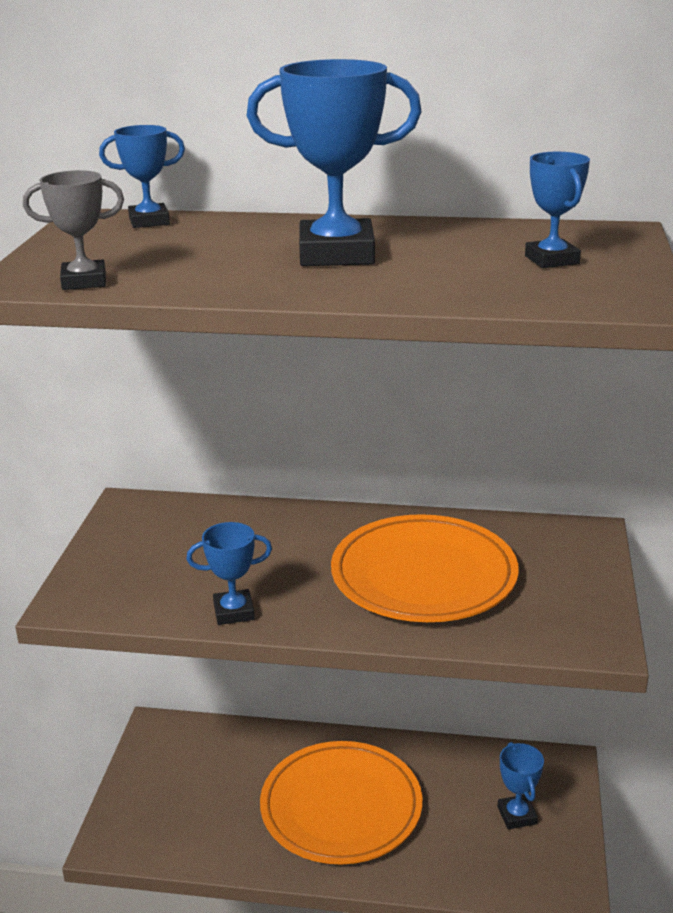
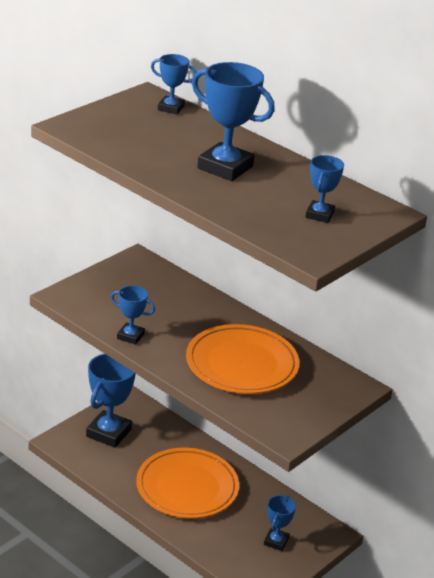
camera: 30 degrees right, 5 degrees up
grey trophy [23,170,124,290] -> none
none -> blue trophy [86,354,136,448]

